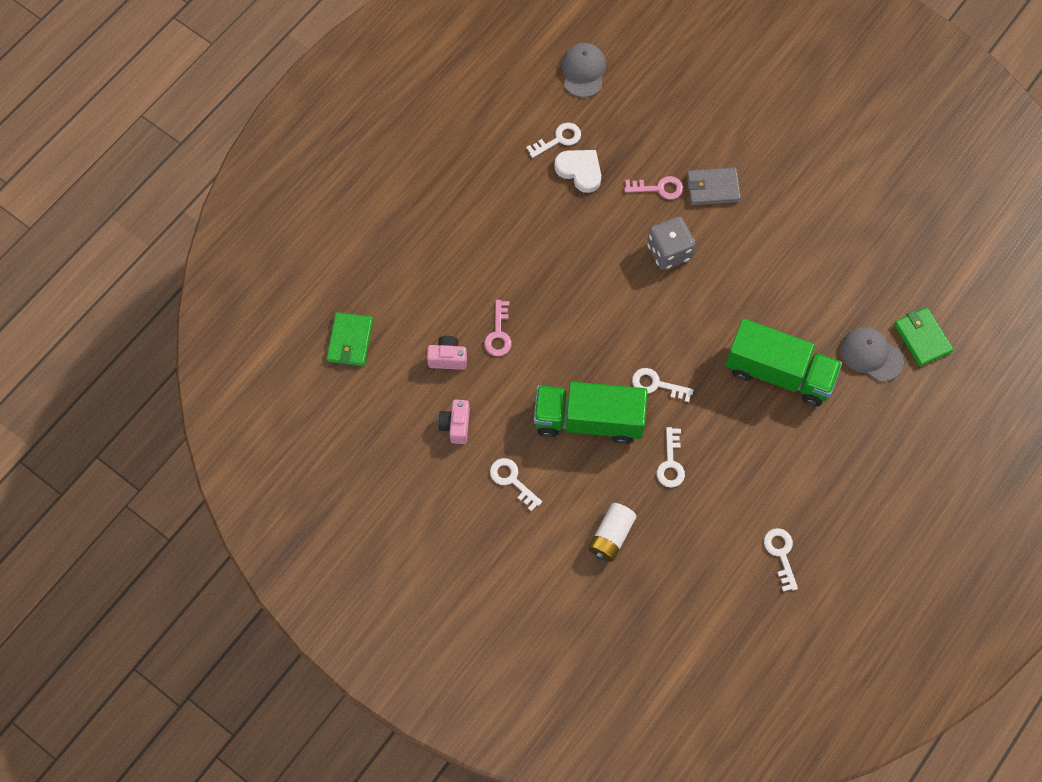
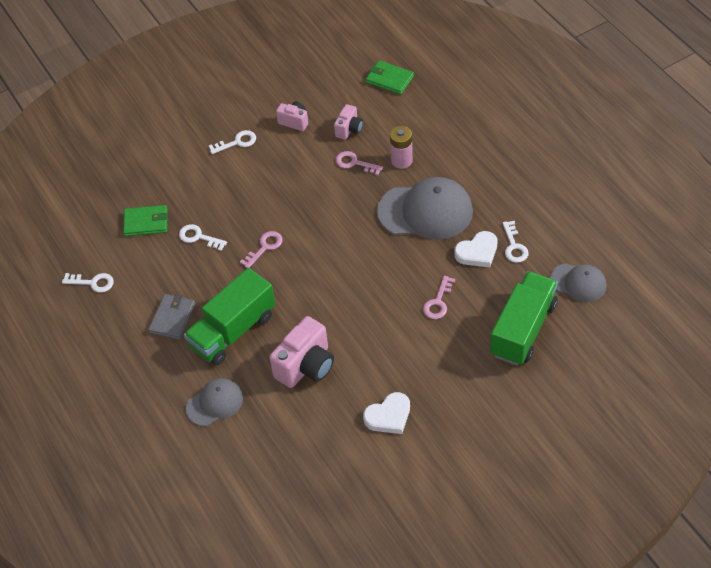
camera: 115 degrees right, 15 degrees down
green truck [534,382,647,444] -> green truck moved to [490,271,558,366]
white battery [588,503,637,562] -> none
white key [632,368,693,402] -> pink key [240,231,283,268]
grey dice [647,217,695,270] -> none
grey wallet [687,167,741,206] -> grey wallet moved to [148,294,195,340]
green wallet [894,307,953,367] -> green wallet moved to [123,205,168,236]
none -> pink camera [269,316,334,388]
none -> white heart [363,392,410,434]
none -> grey cap [377,177,473,240]
none -> pink battery [390,126,413,169]

